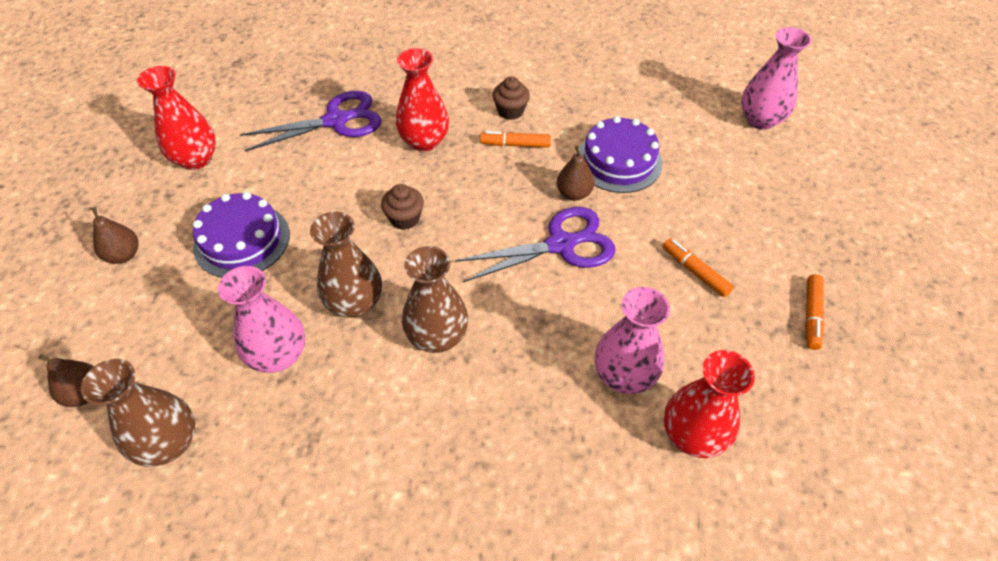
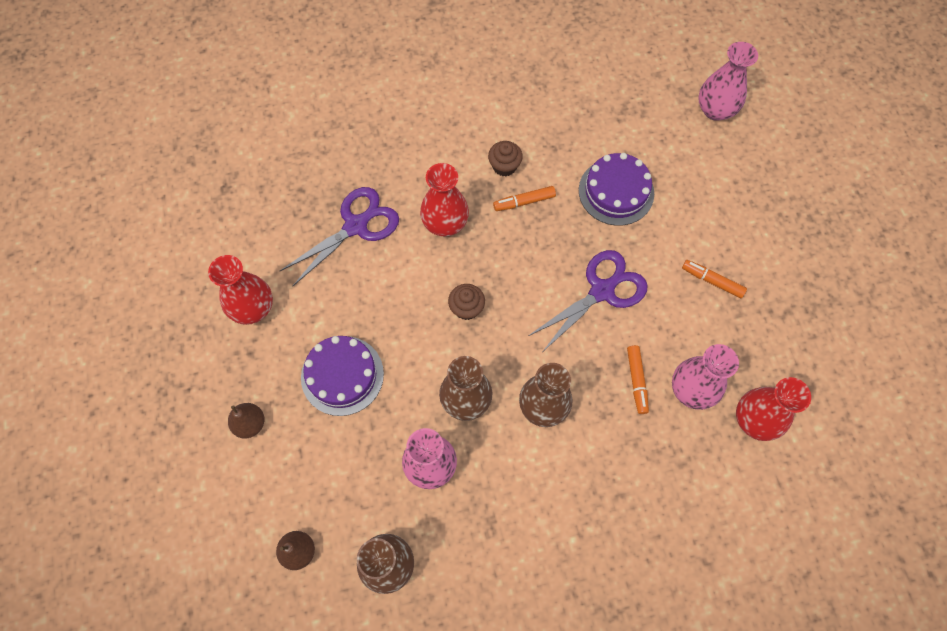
camera: 20 degrees left, 15 degrees up
brown pear [557,146,594,201] -> none
orange marker [805,274,825,350] -> orange marker moved to [627,345,649,414]

